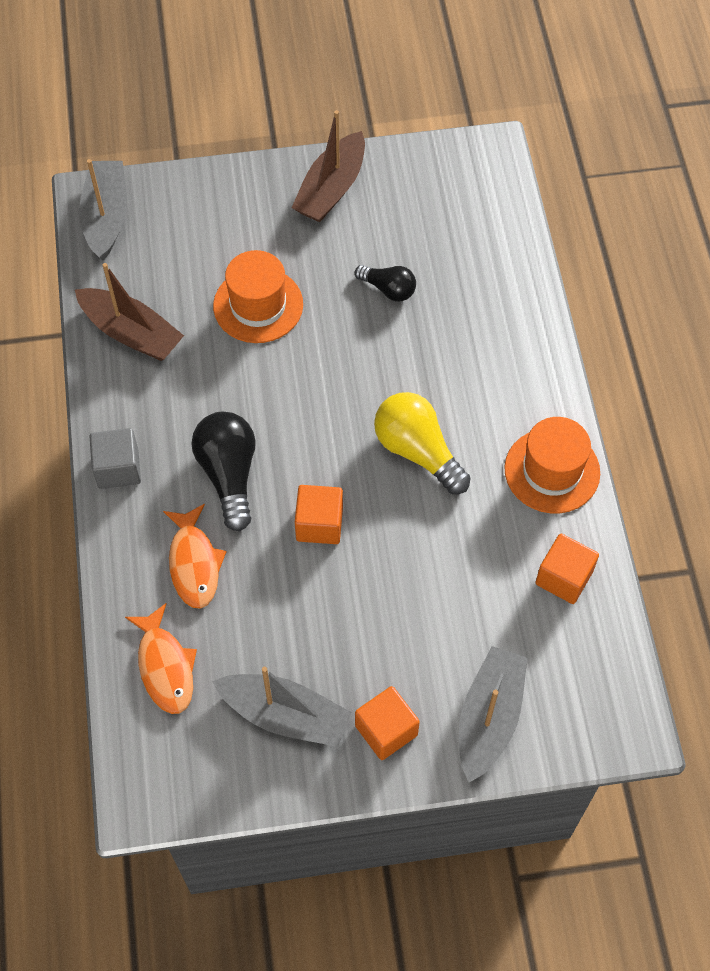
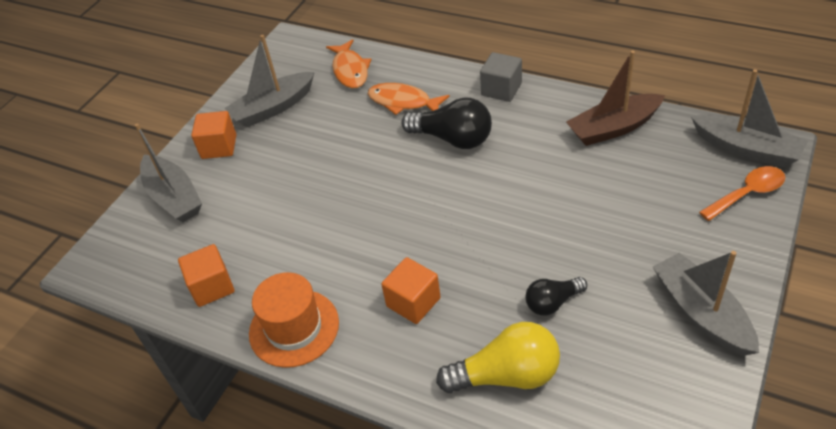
camera: 130 degrees right, 15 degrees down
orange fish [125,603,197,714] -> orange fish turned 120 degrees counterclockwise [326,39,371,88]
orange hat [213,250,303,343] -> none
brown boat [291,110,365,222] -> grey boat [653,251,759,356]
orange cube [295,485,343,544] -> orange cube moved to [381,257,441,324]
yellow light bulb [374,392,470,494] -> yellow light bulb moved to [436,322,560,393]
none -> orange spoon [699,166,785,221]

